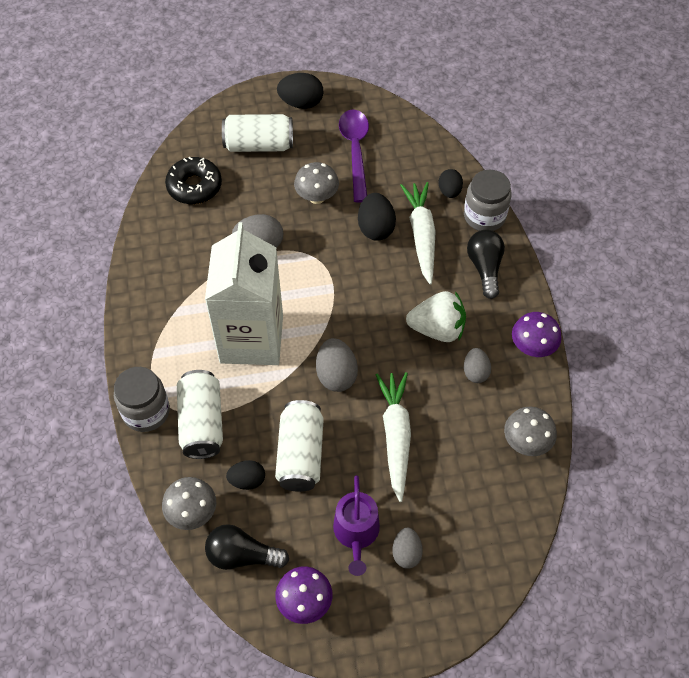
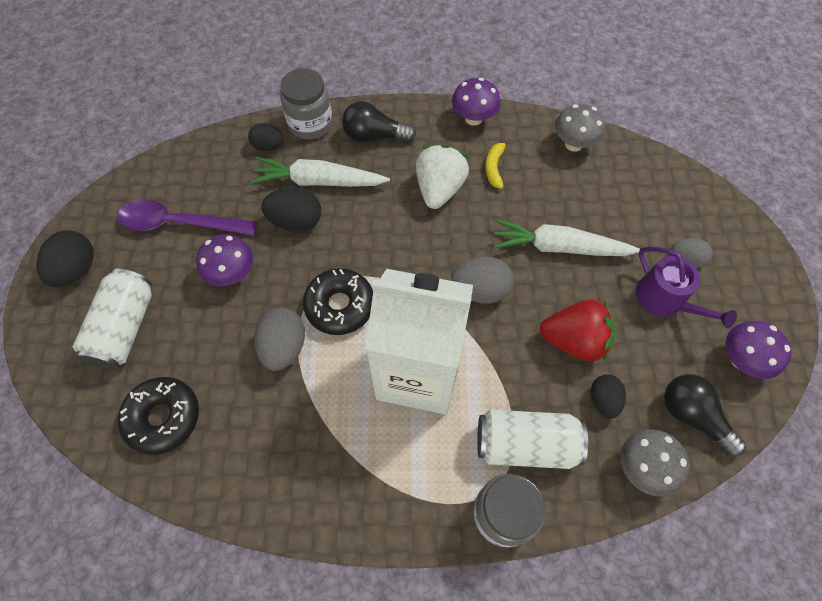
camera: 80 degrees left, 5 degrees up
black light bulb [205,524,289,570] -> black light bulb turned 120 degrees clockwise [664,374,746,457]
white can [275,400,324,492] -> red strawberry [539,300,616,362]
grey mushroom [294,162,339,204] -> purple mushroom [196,234,253,286]
purple watering can [333,475,380,576] -> purple watering can turned 45 degrees clockwise [636,247,737,328]
grey egg [464,348,491,383] -> yellow banana [485,140,511,189]
none -> black donut [303,268,373,335]

